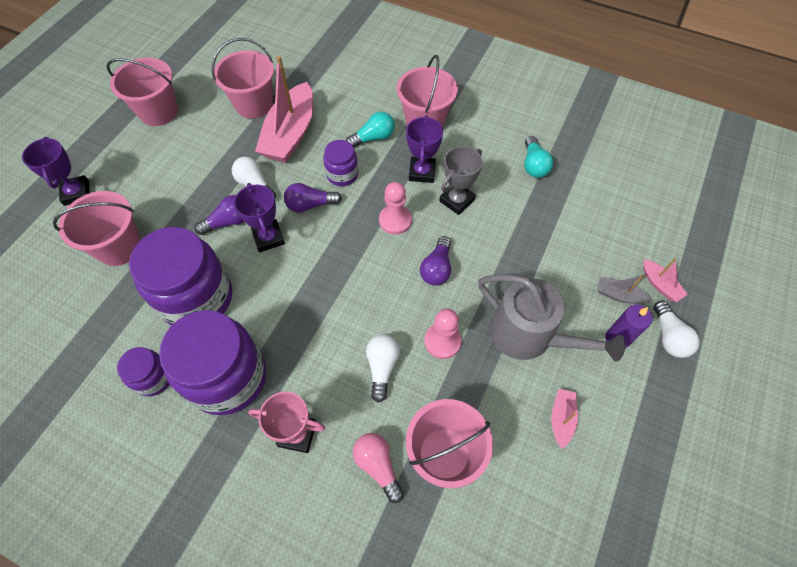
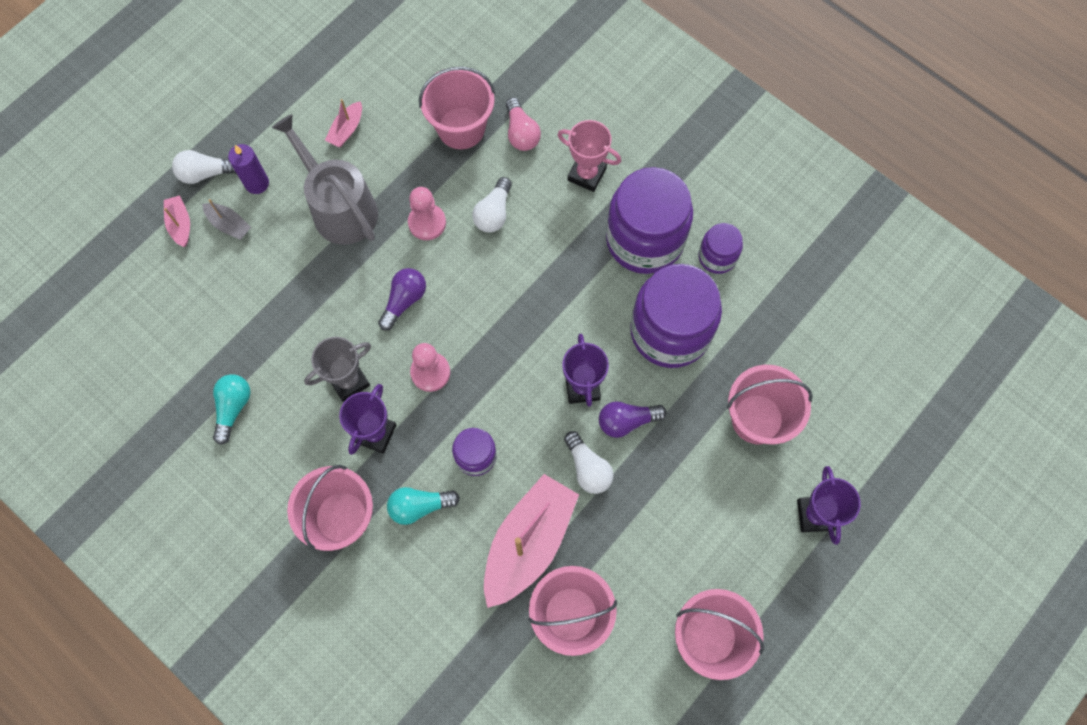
camera: 165 degrees left, 10 degrees up
purple light bulb [284,183,342,212] -> none
white light bulb [653,301,700,358] -> white light bulb turned 105 degrees counterclockwise [172,150,236,184]

